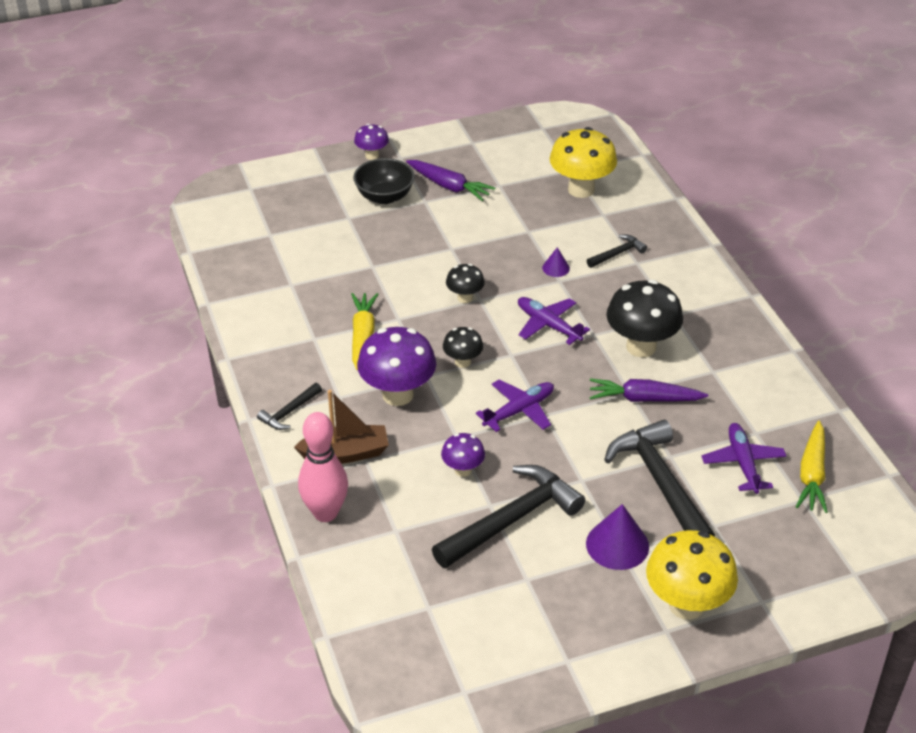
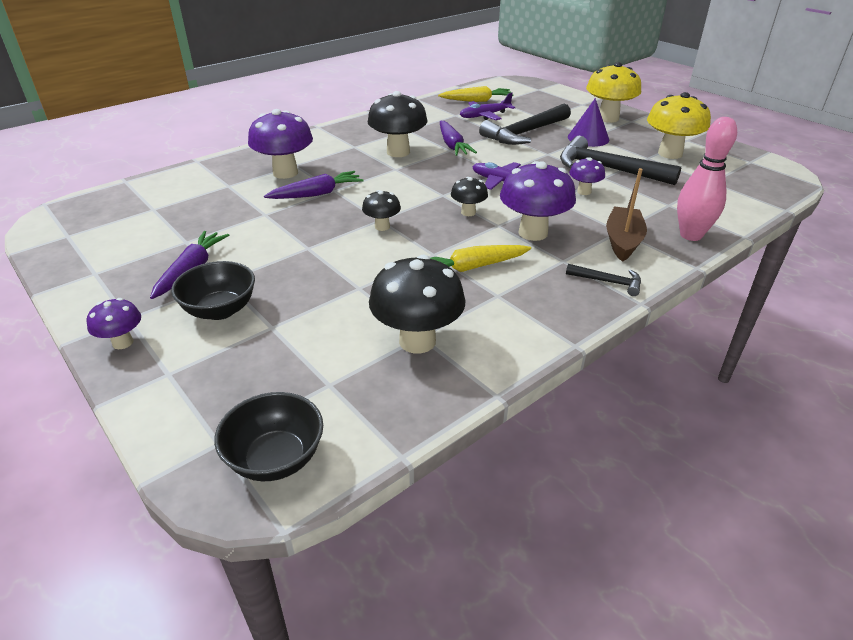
camera: 110 degrees left, 5 degrees down
brown boat [294,390,389,464] -> brown boat turned 45 degrees clockwise [606,168,647,262]
purple plane [518,297,590,345] -> none
purple cone [542,247,570,277] -> purple carrot [264,171,364,199]
yellow mushroom [550,127,617,198] -> yellow mushroom moved to [647,92,711,159]
black hammer [587,235,647,268] -> purple mushroom [248,109,313,179]
none -> black bowl [214,392,323,481]
none -> black mushroom [369,255,466,354]

